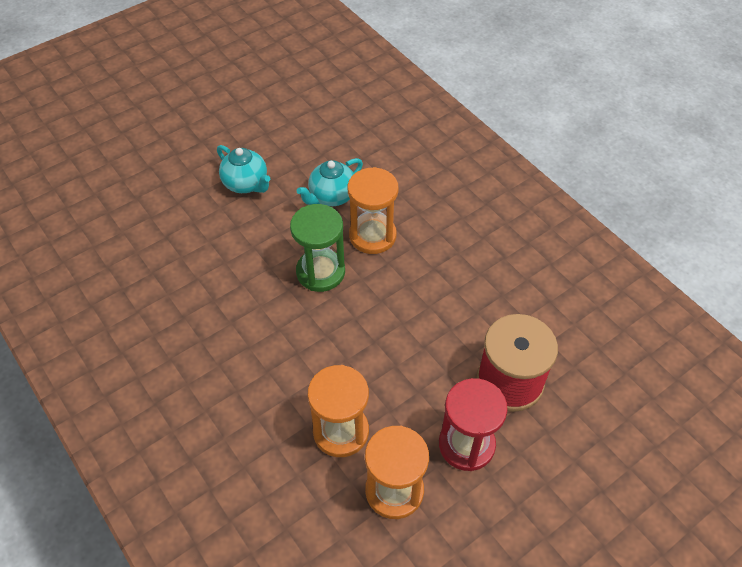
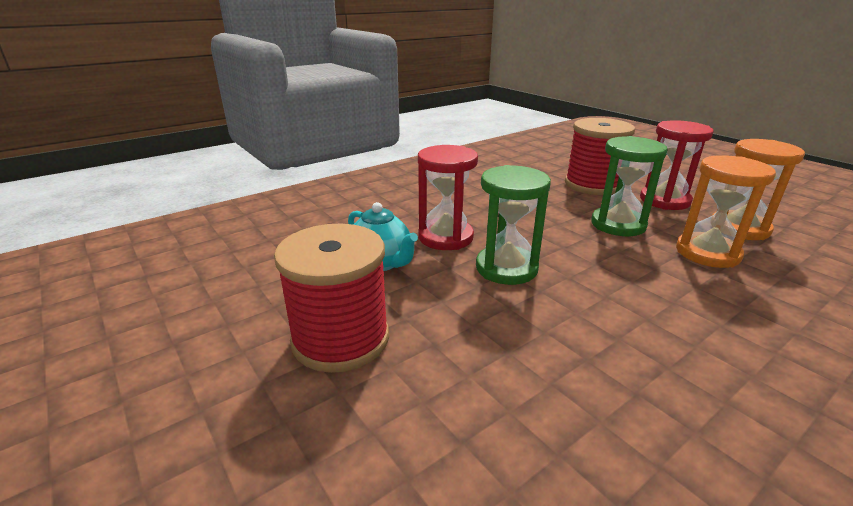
camera: 90 degrees left, 25 degrees down
turquoise teapot [217,145,270,193] -> red spool [274,224,389,373]
orange hourglass [348,167,399,254] -> red hourglass [418,145,478,250]
none -> green hourglass [591,136,668,236]

